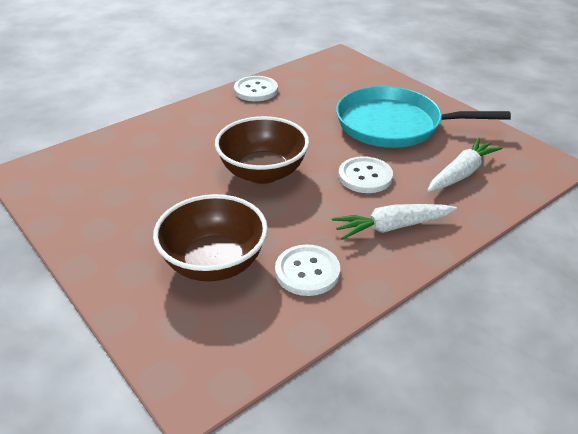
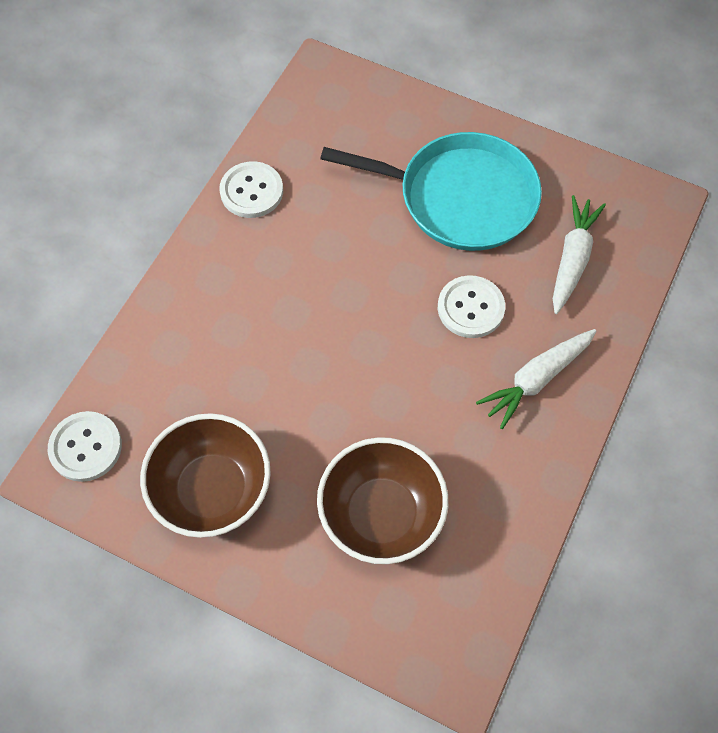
camera: 25 degrees left, 25 degrees up
brown bowl [215,116,309,184] -> brown bowl moved to [140,413,271,538]
white button [275,244,340,296] -> white button moved to [48,411,122,482]
turquoise pan [336,86,511,148] -> turquoise pan turned 150 degrees counterclockwise [320,132,542,251]

